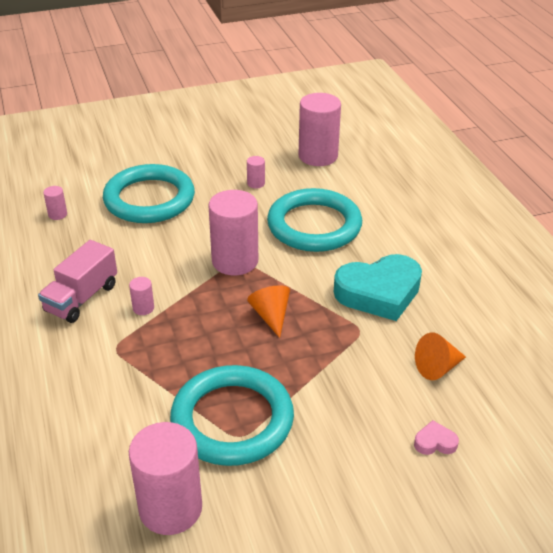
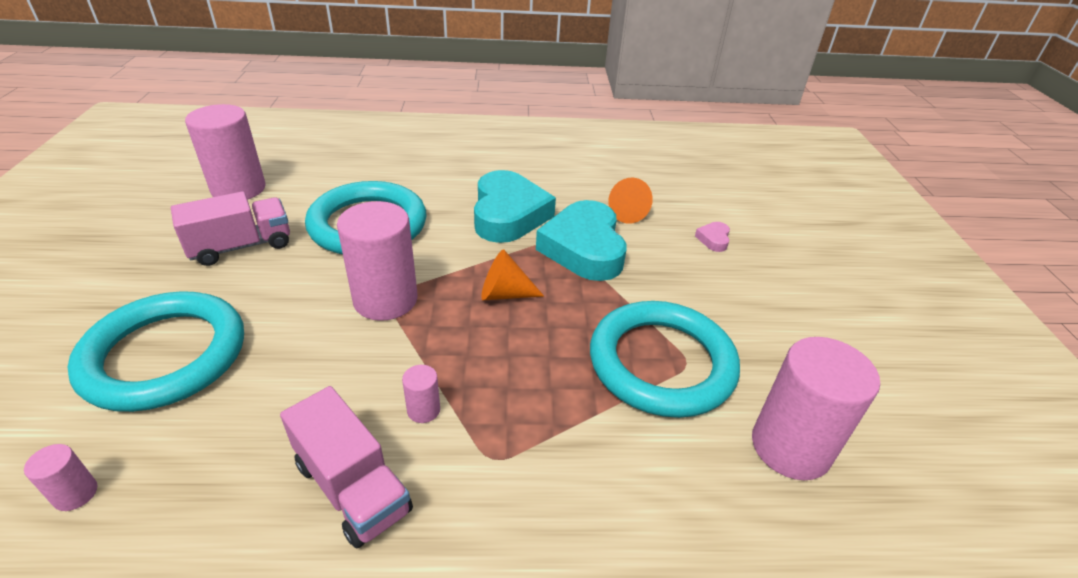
camera: 75 degrees left, 0 degrees up
pink cylinder [247,156,265,189] -> pink truck [171,191,290,266]
none -> turquoise heart [536,200,627,281]

